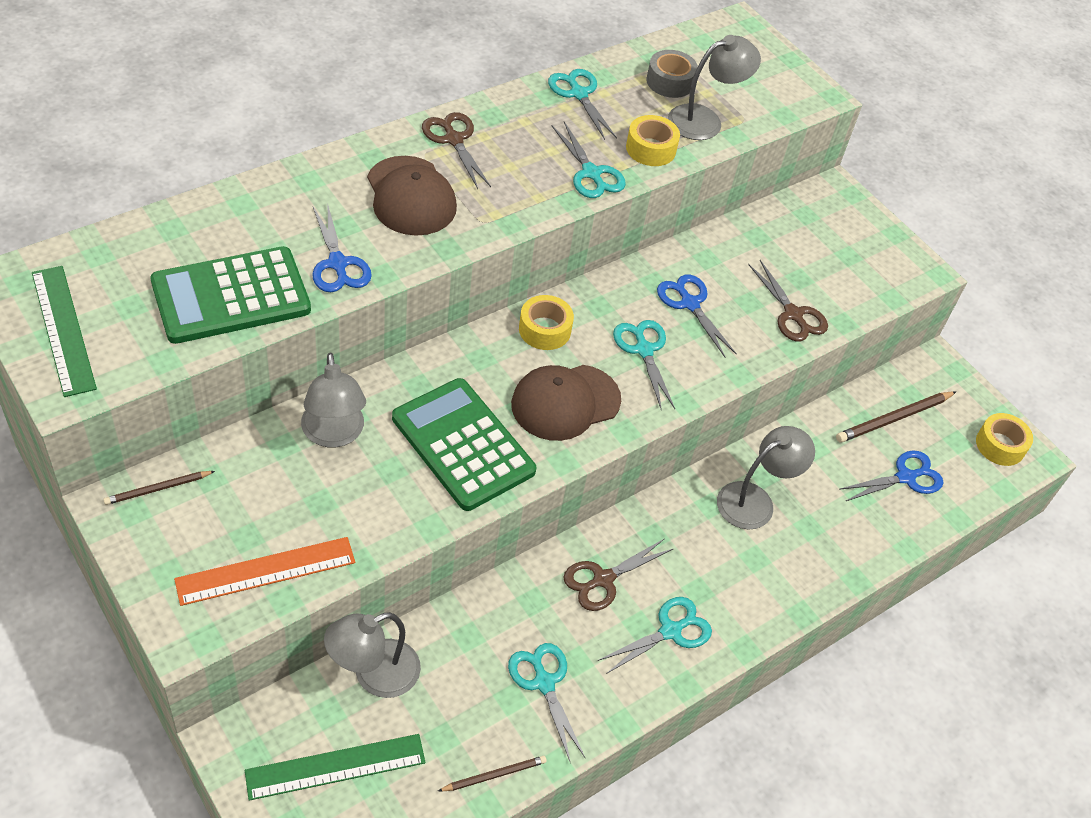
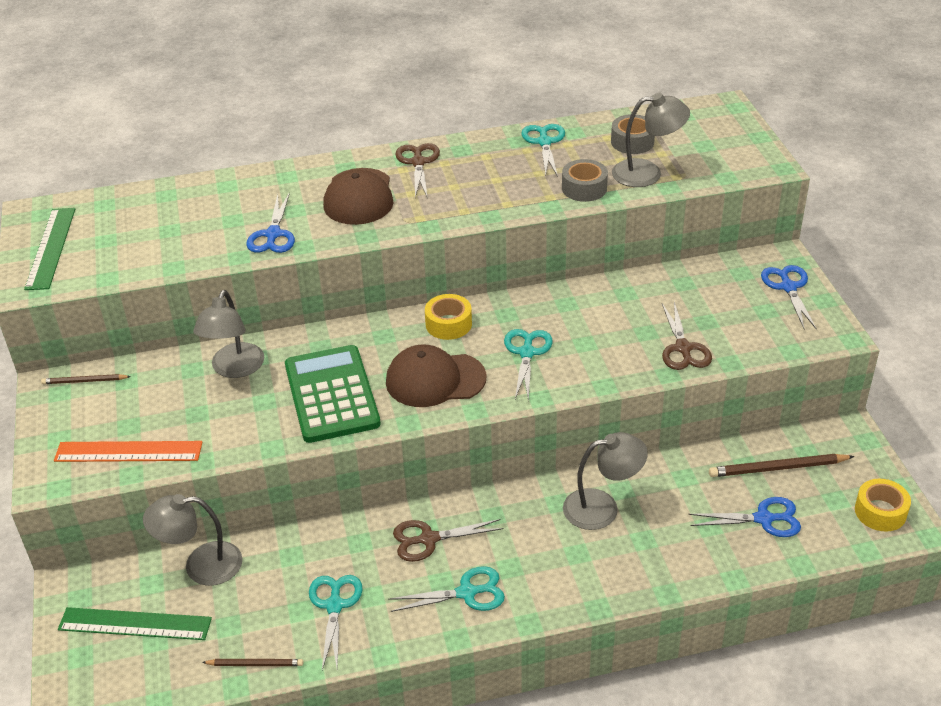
camera: 30 degrees right, 10 degrees down
green calculator [150,246,311,344] -> none
turquoise scissors [551,122,626,198] -> none
yellow tape [626,115,680,166] -> grey tape [562,159,608,202]
blue scissors [657,274,737,357] -> blue scissors moved to [761,265,817,330]

